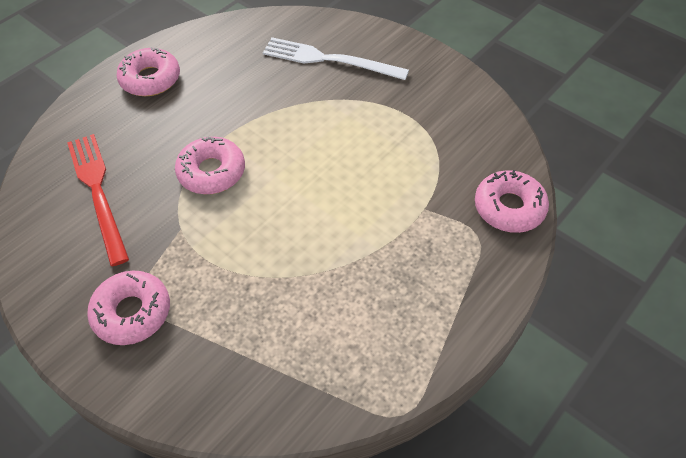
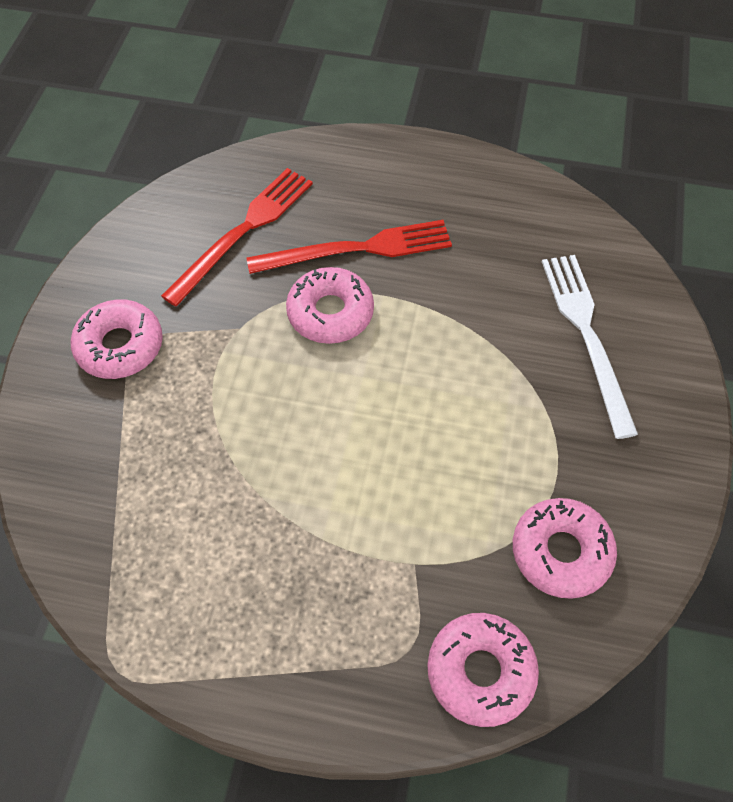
camera: 60 degrees right, 5 degrees up
pink donut [116,47,180,96] -> pink donut moved to [513,498,617,599]
none -> red fork [246,220,452,274]

